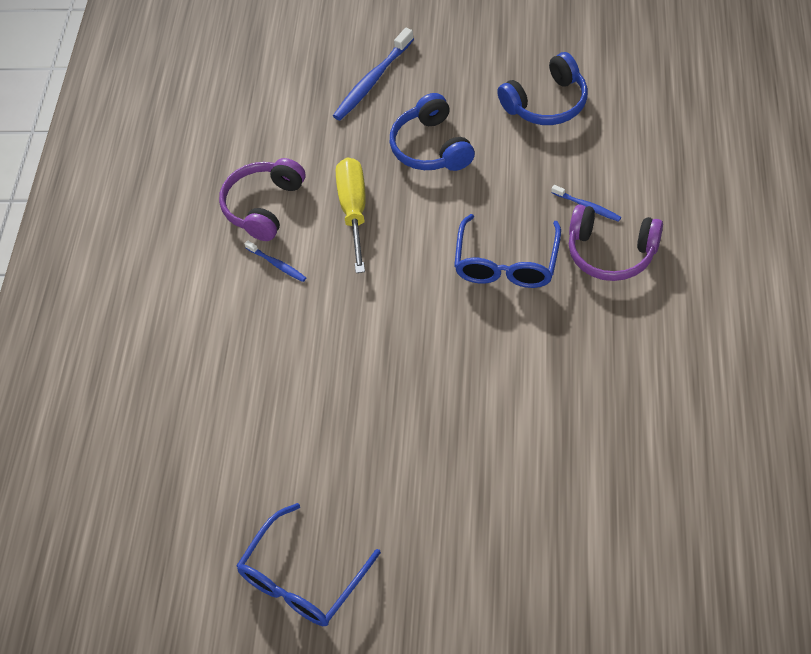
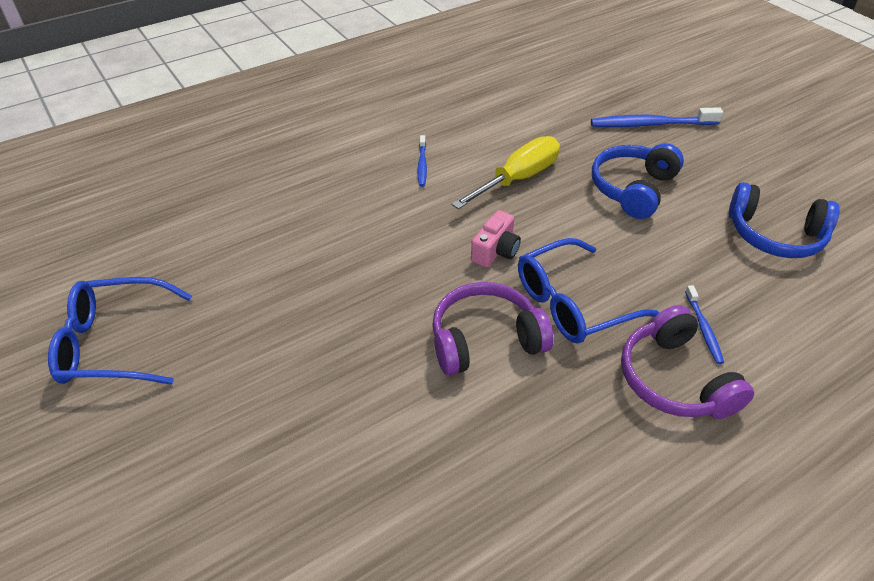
camera: 45 degrees right, 10 degrees down
purple headphones [219,158,305,241] -> purple headphones moved to [432,282,554,375]
none -> pink camera [471,210,521,268]

